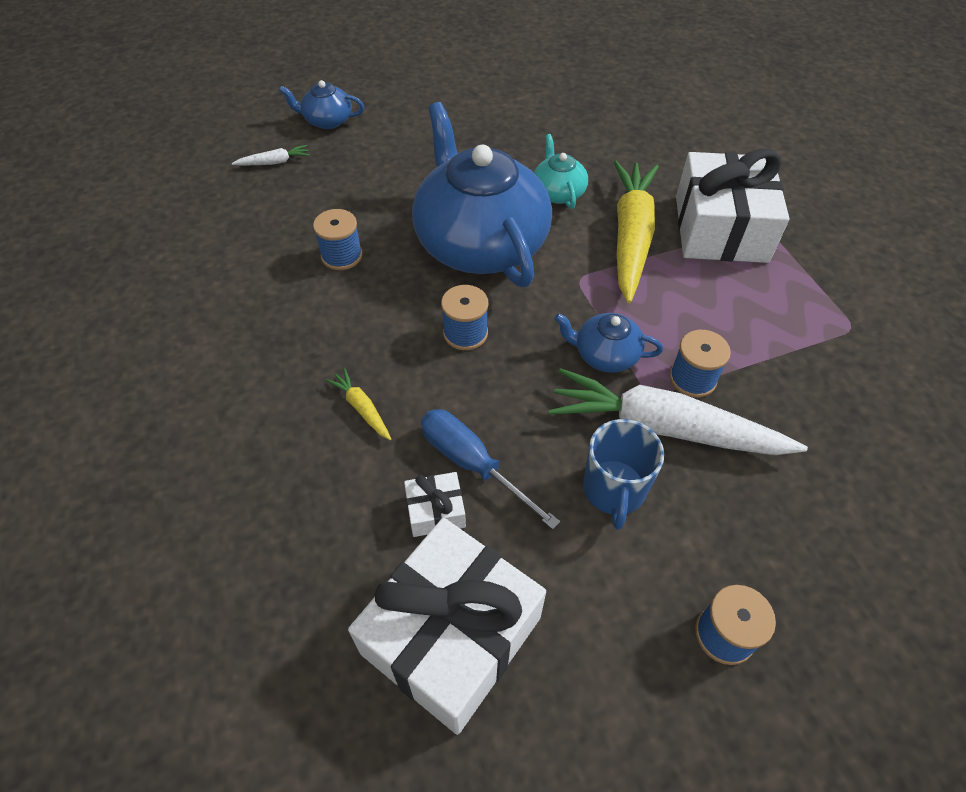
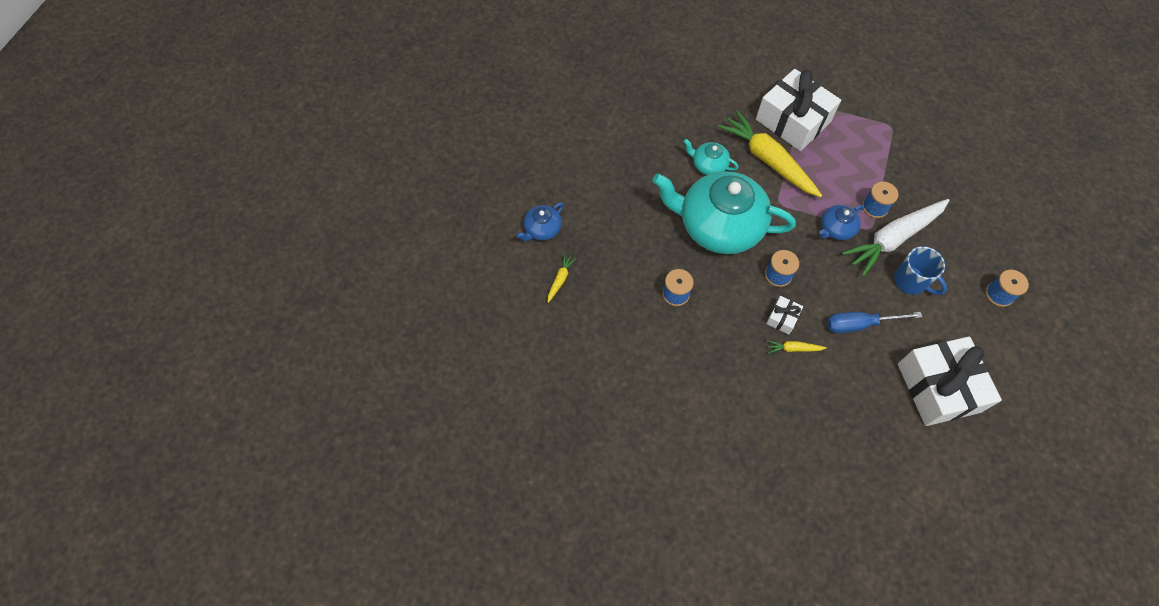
camera: 50 degrees left, 10 degrees up
white carrot [232,145,310,166] -> yellow carrot [548,254,576,303]
white gift [404,472,466,537] -> white gift moved to [766,296,803,335]
blue teapot [412,102,552,287] -> turquoise teapot [652,171,796,254]

